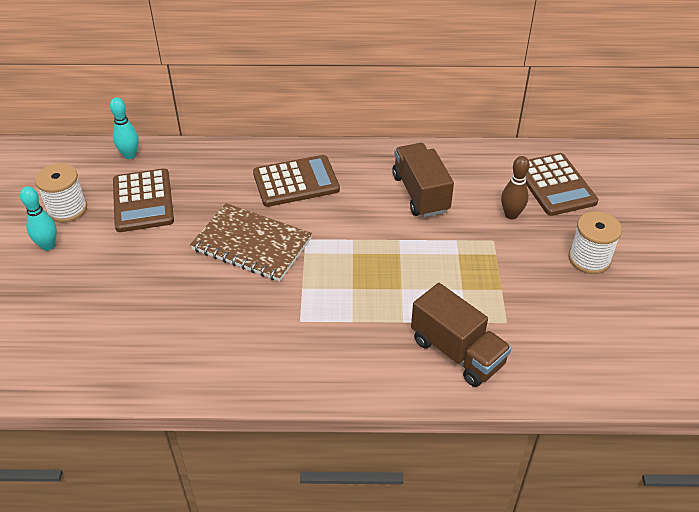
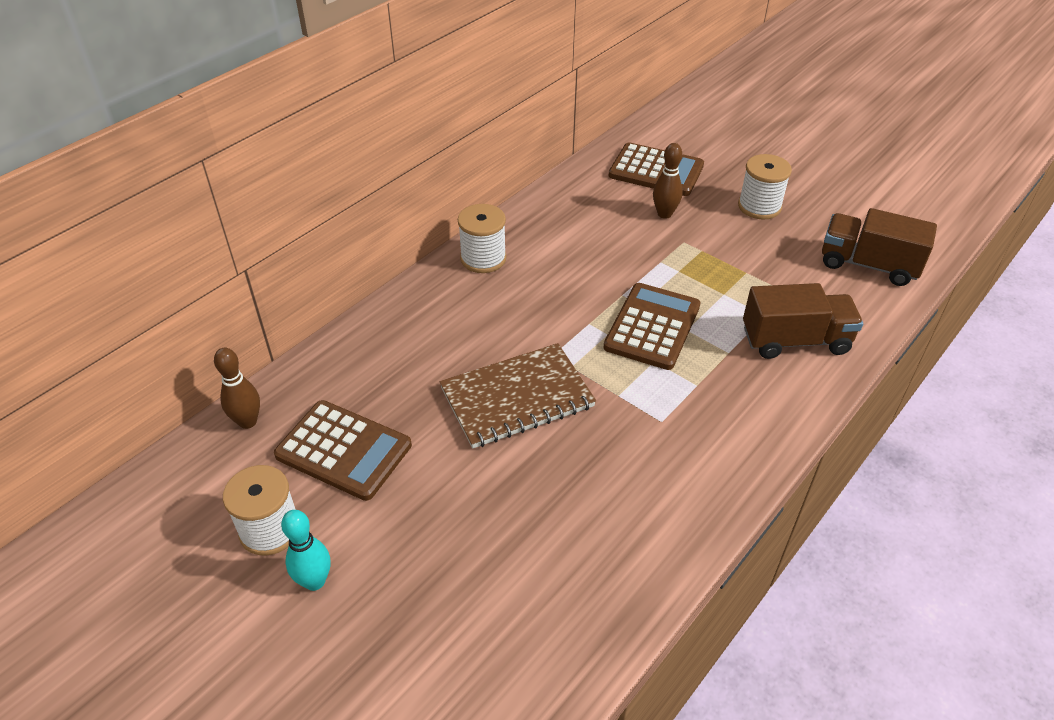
camera: 50 degrees left, 0 degrees up
turquoise bowling pin [110,97,139,159] -> brown bowling pin [214,348,260,429]
brown calculator [253,155,340,207] -> brown calculator moved to [603,283,700,370]
brown truck [392,143,454,217] -> brown truck moved to [822,208,937,286]
none -> white spool [458,204,507,273]

